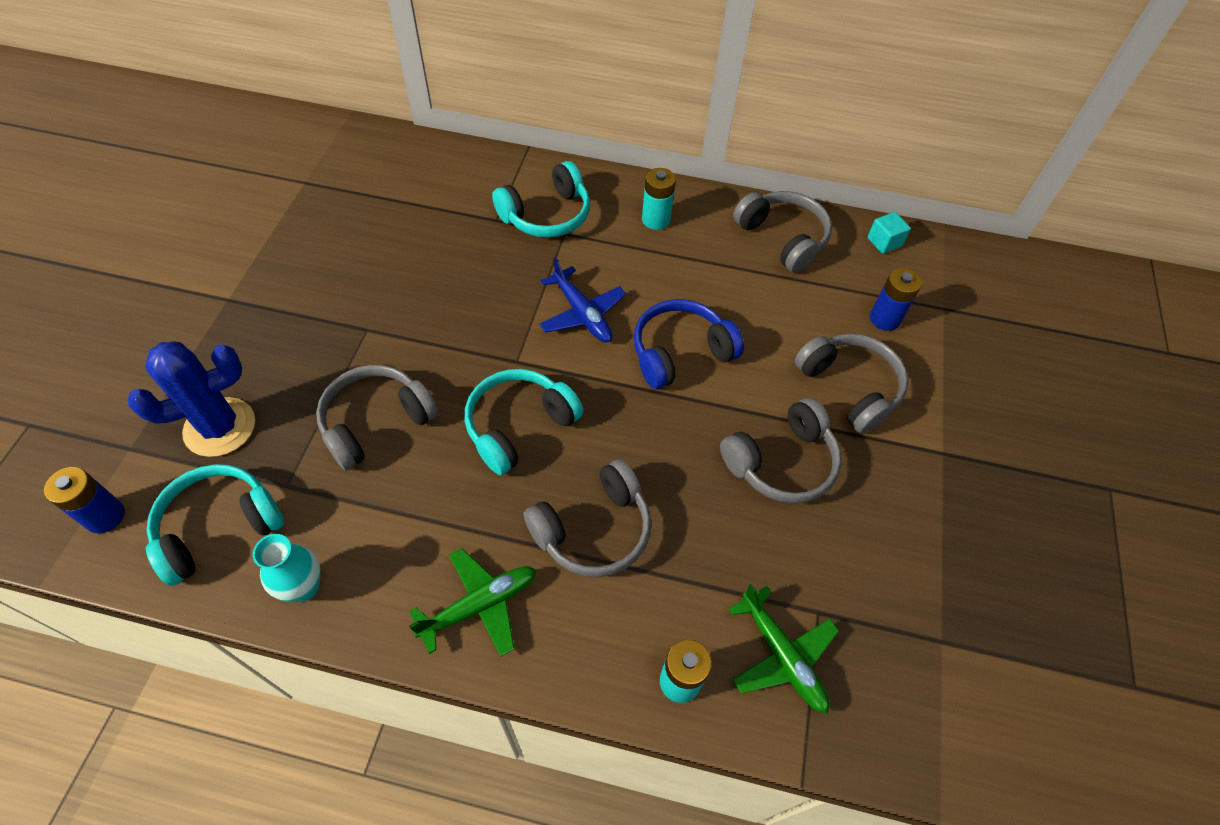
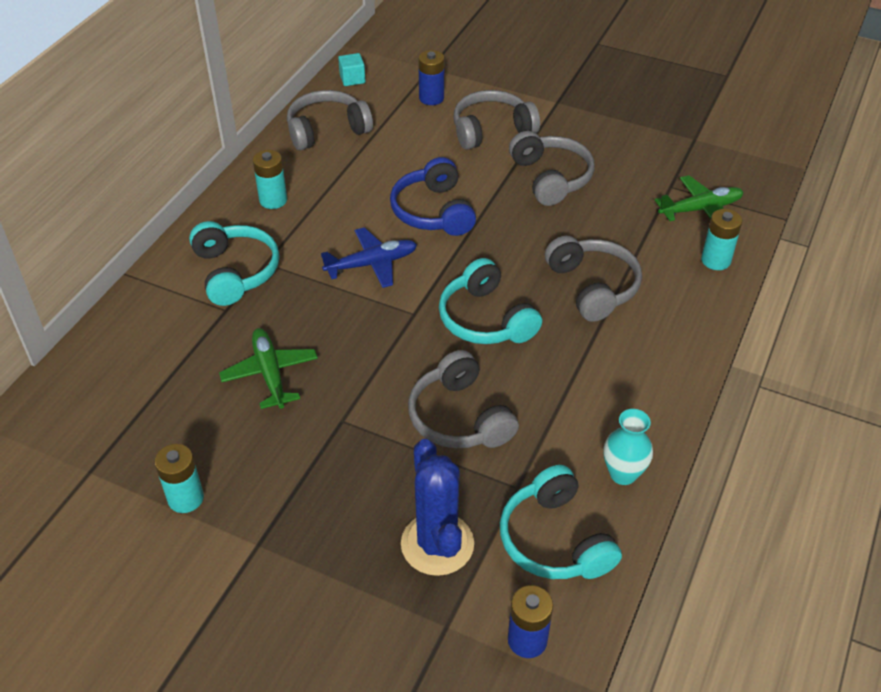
camera: 75 degrees left, 10 degrees down
green plane [409,548,536,657] -> green plane moved to [219,328,318,409]
none -> turquoise battery [155,444,204,513]

